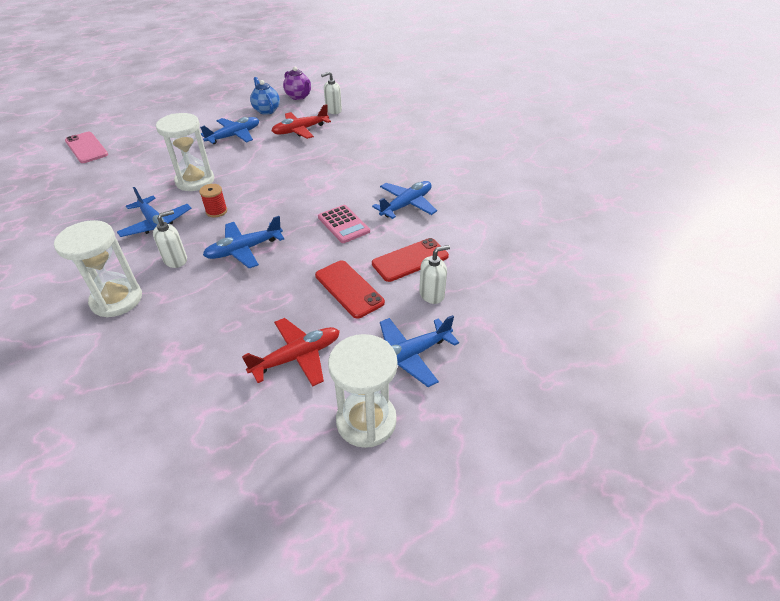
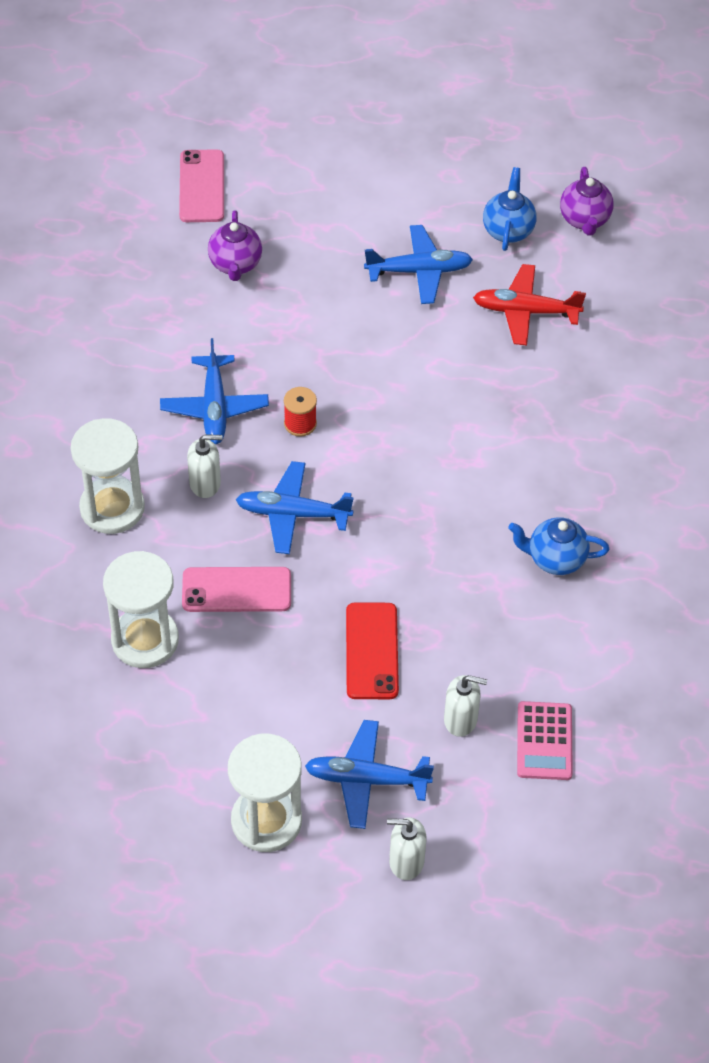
camera: 35 degrees right, 10 degrees up
white hourglass [156,113,214,191] -> white hourglass moved to [103,551,179,668]
red plane [242,318,340,387] -> none
pink calculator [318,205,370,243] -> pink calculator moved to [517,701,573,780]
white soap dispenser [321,71,342,114] -> white soap dispenser moved to [387,817,426,880]
blue plane [372,181,437,219] -> blue teapot [508,517,609,575]
red phone [372,238,449,282] -> none
none -> pink phone [182,567,291,612]
none -> purple teapot [208,210,262,281]

